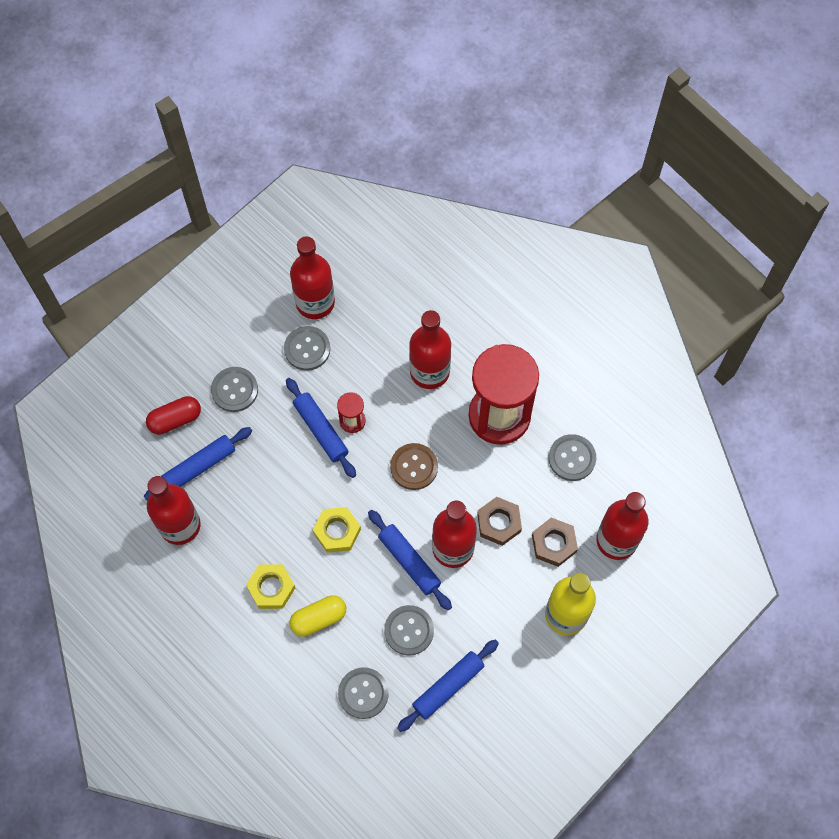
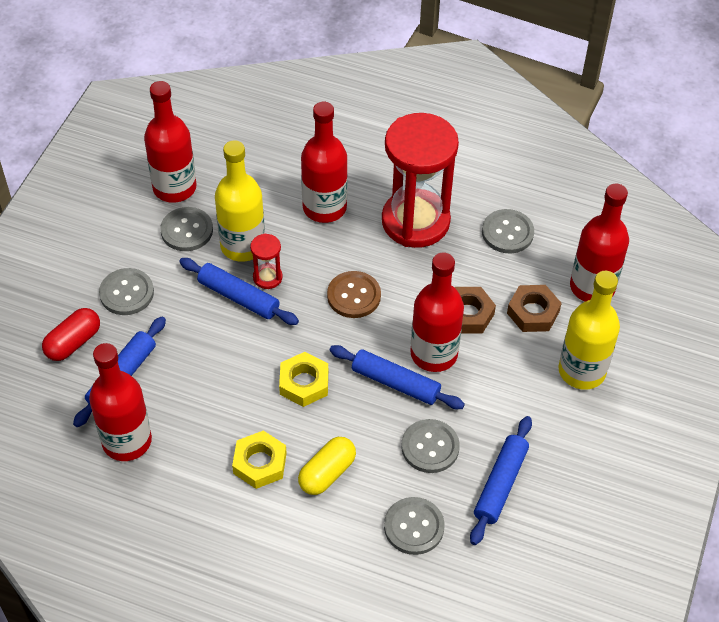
camera: 25 degrees left, 15 degrees down
none -> yellow bottle [215,140,265,262]

